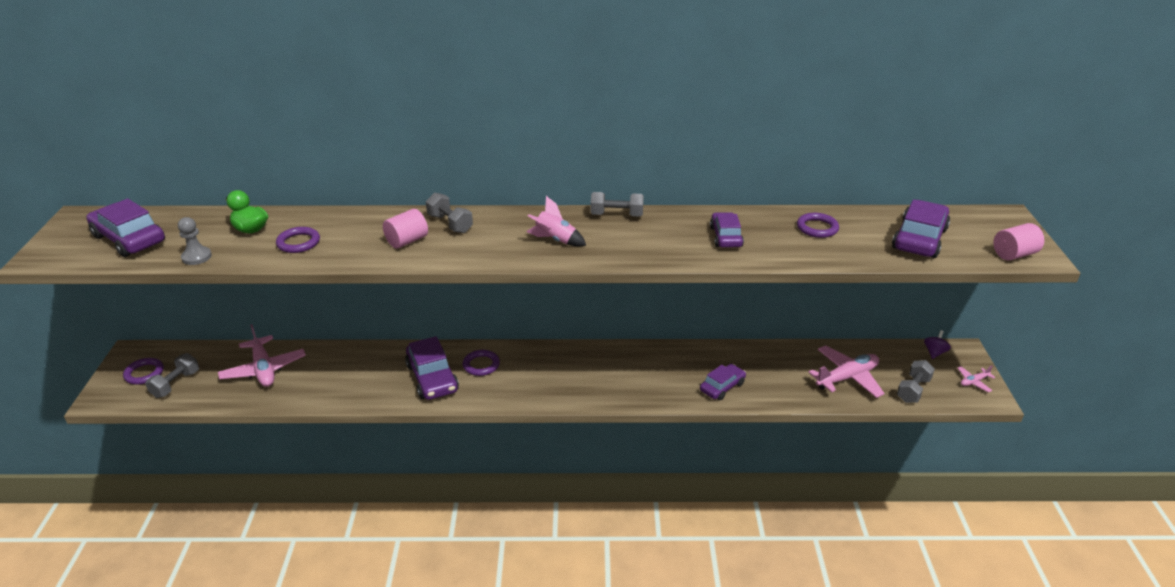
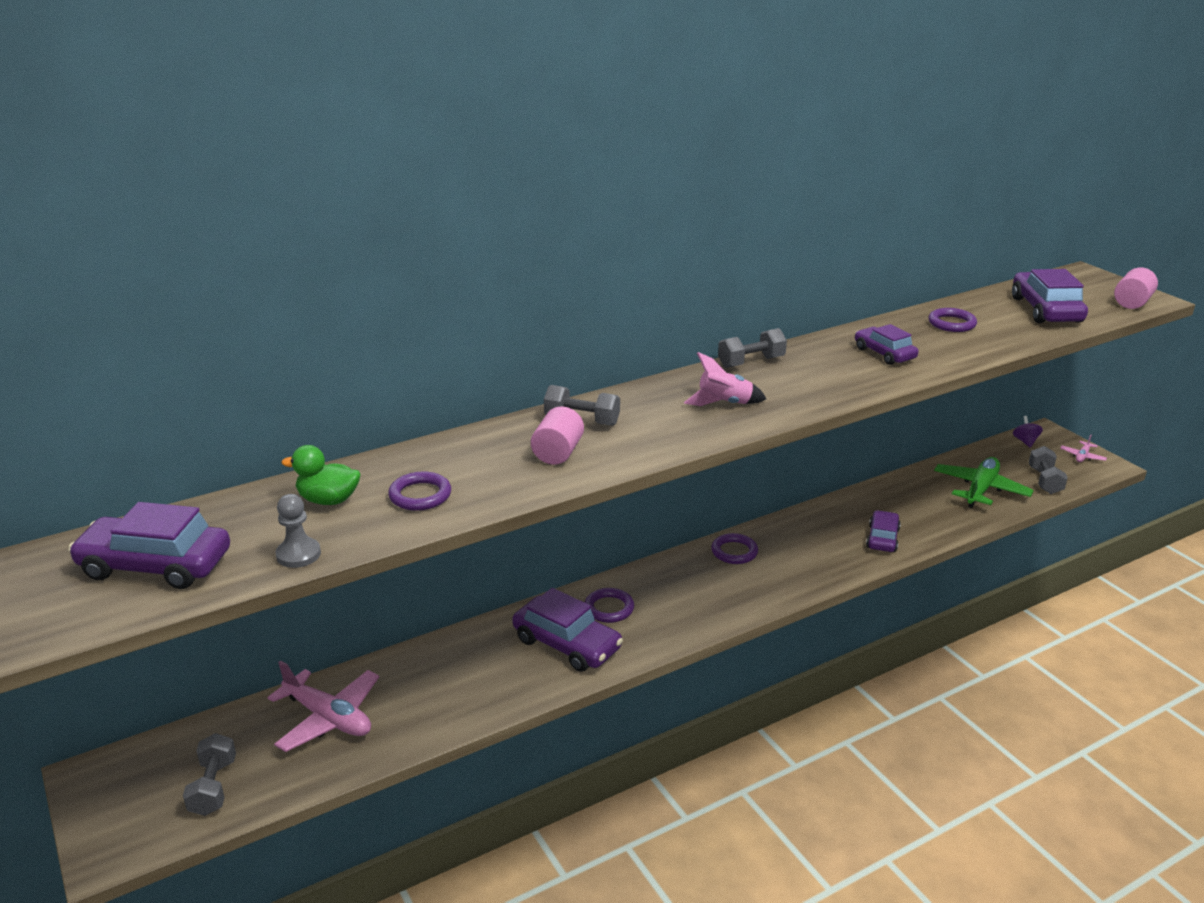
camera: 30 degrees left, 5 degrees down
purple ring [123,358,164,385] -> purple ring moved to [711,533,758,564]
pink plane [808,345,885,398] -> green plane [934,457,1034,508]

